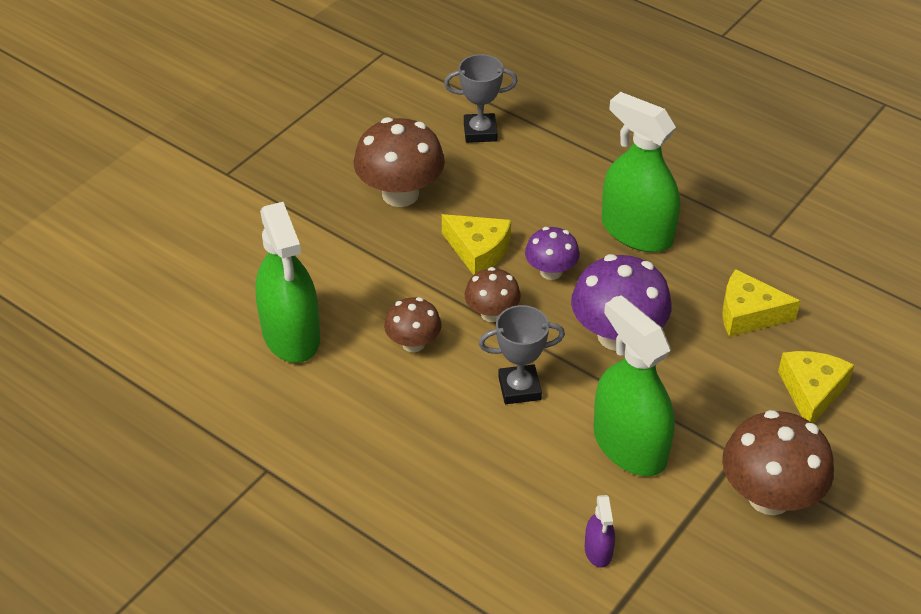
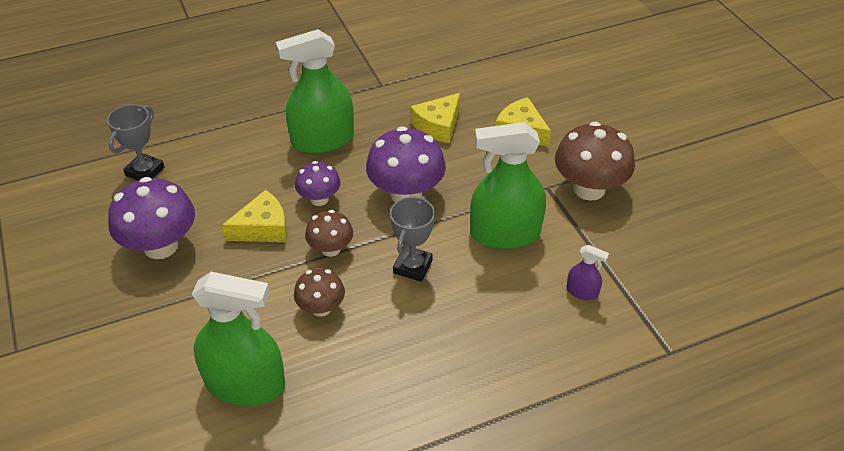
camera: 60 degrees left, 0 degrees up
brown mushroom [354,117,445,207] -> purple mushroom [108,177,195,259]

